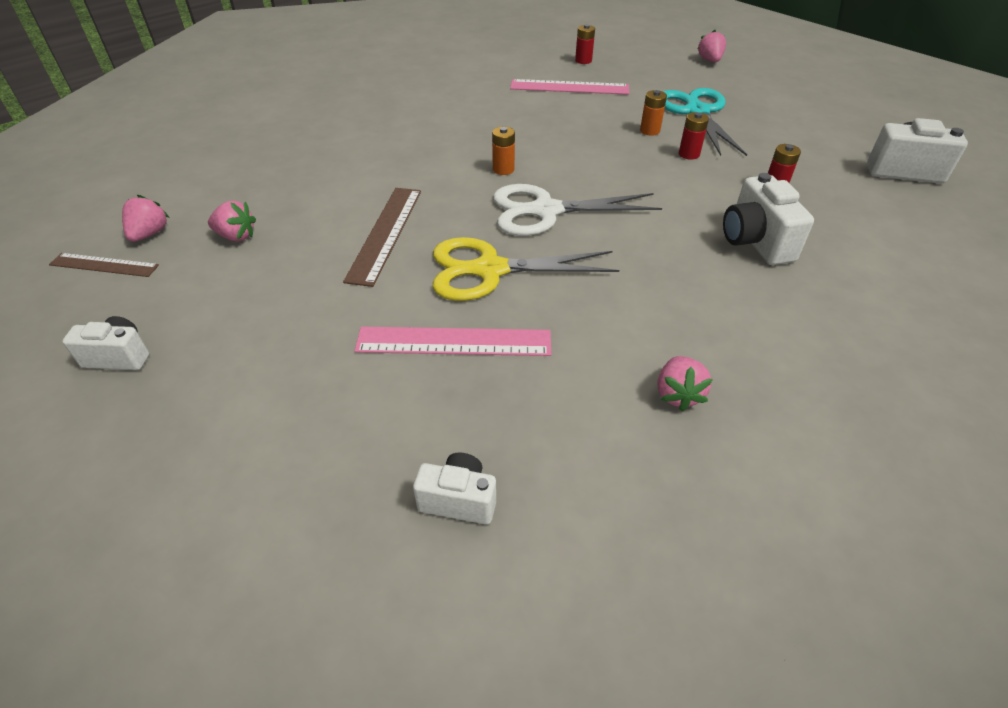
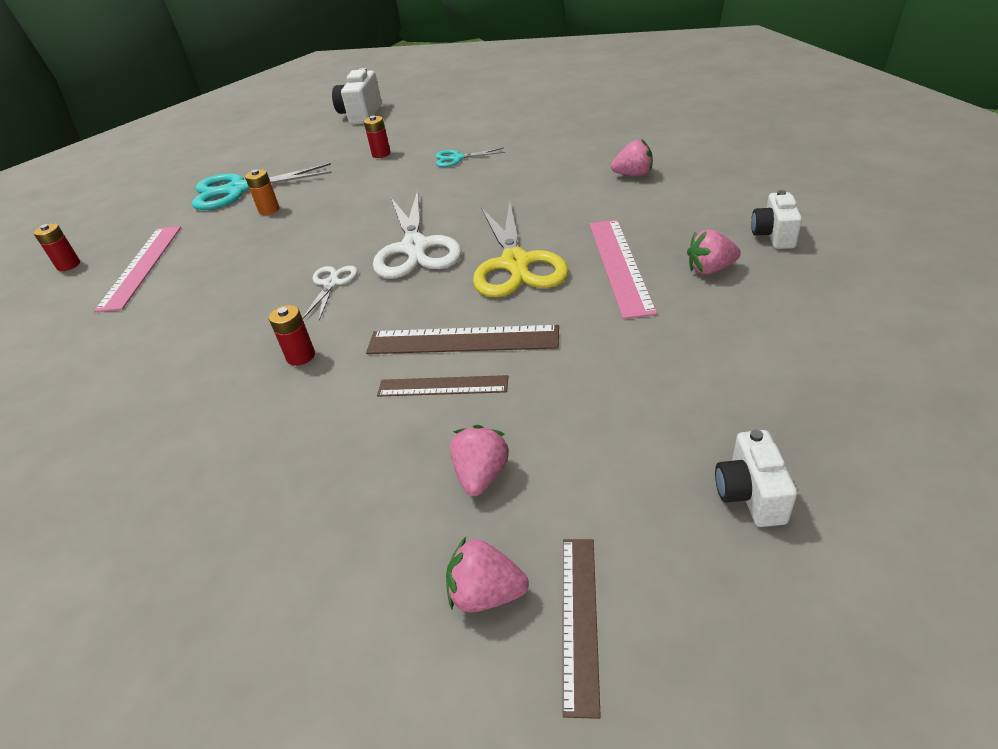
camera: 90 degrees left, 5 degrees down
orange battery [492,127,515,175] -> white scissors [302,266,358,321]
red battery [679,112,709,160] -> red battery moved to [269,305,315,366]
pink strawberry [697,30,726,62] -> pink strawberry moved to [687,230,741,275]
white camera [723,173,814,265] -> turquoise scissors [436,148,505,167]
none -> brown ruler [377,375,508,397]

